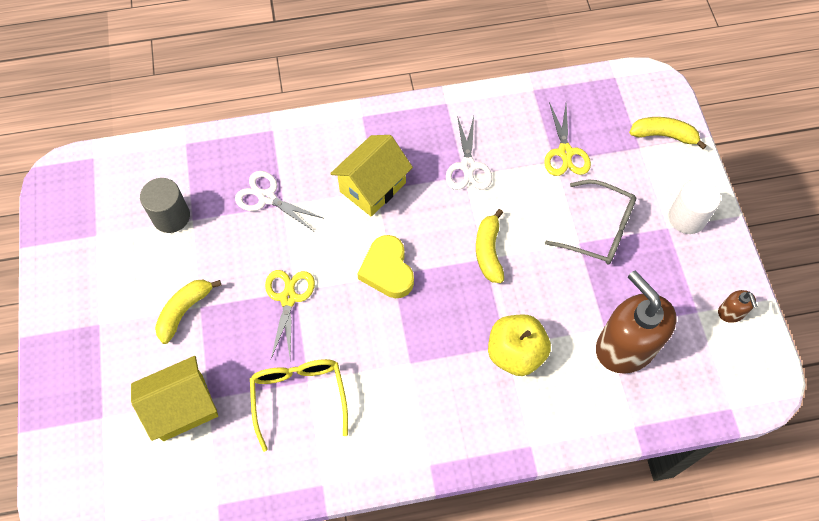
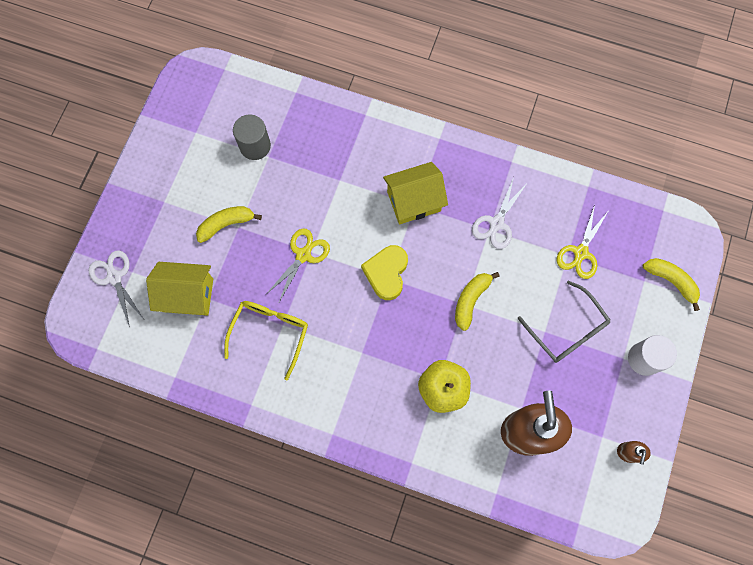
camera: 30 degrees right, 10 degrees up
white scissors [235,171,323,231] -> white scissors moved to [89,250,143,327]

